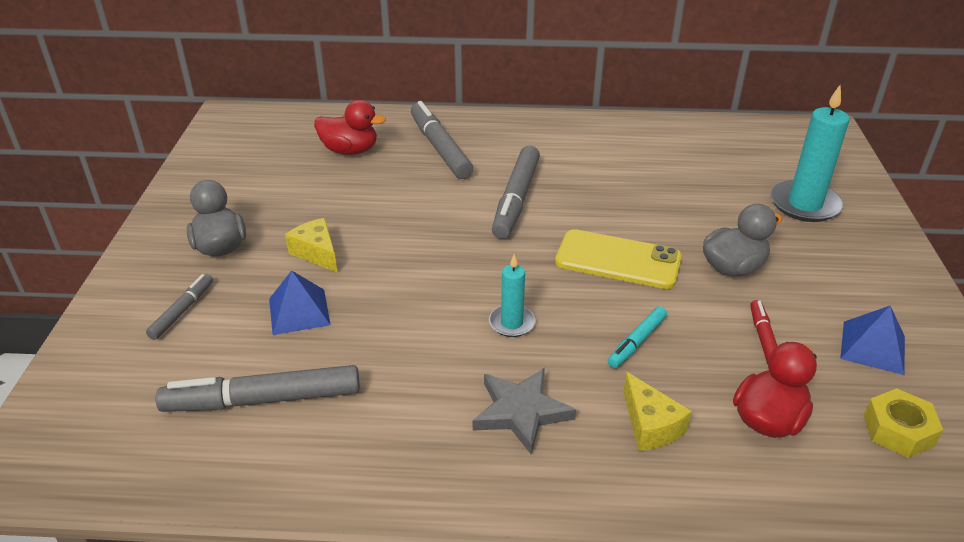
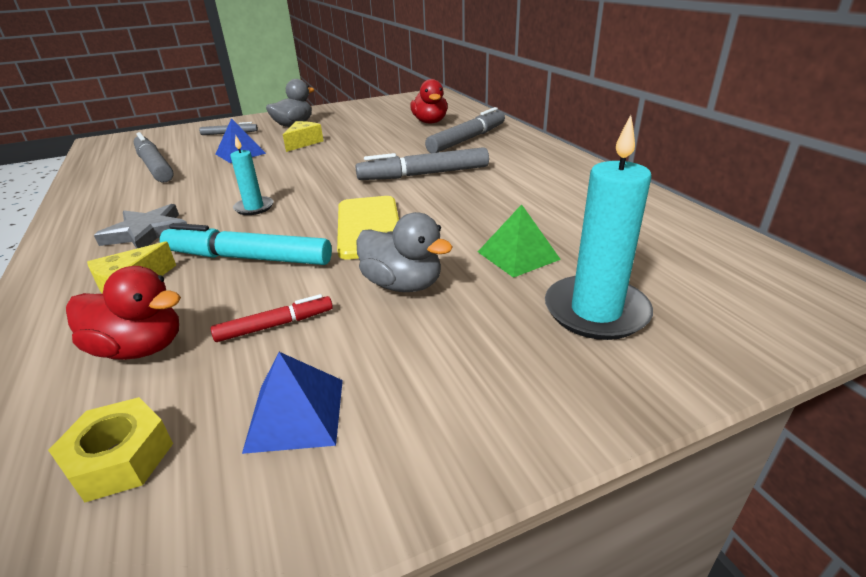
camera: 65 degrees right, 5 degrees down
turquoise marker [608,306,667,368] -> turquoise marker [160,223,332,265], size x1.86
none -> green pyramid [478,204,561,278]

